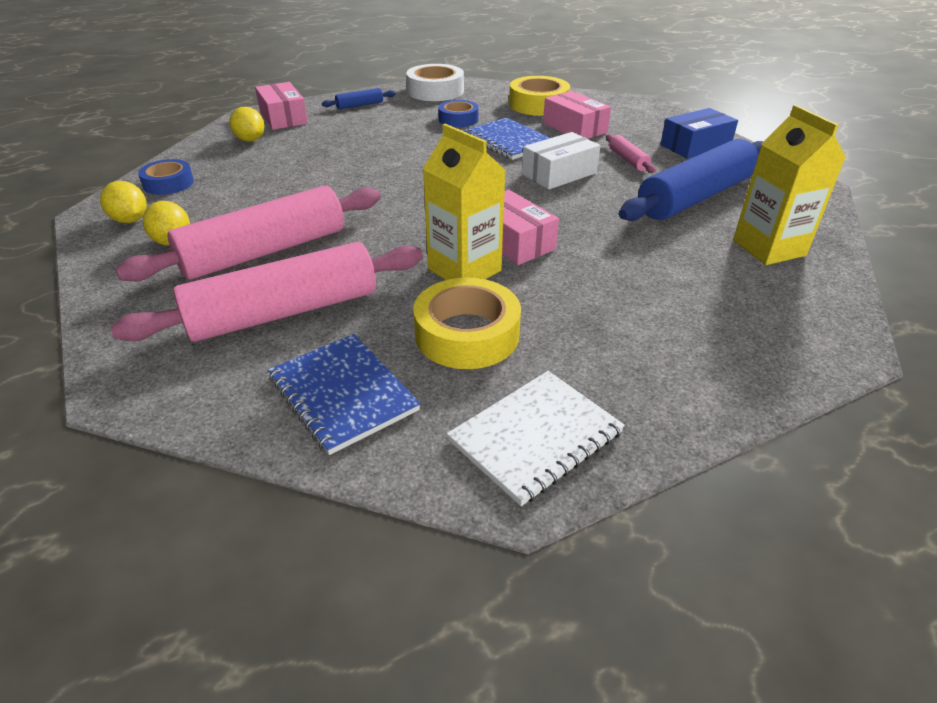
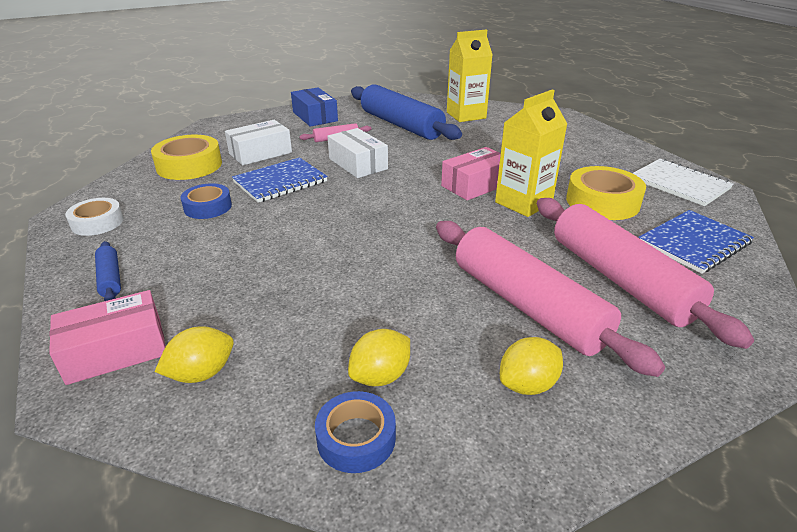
camera: 90 degrees left, 5 degrees down
yellow lemon [100,181,147,223] -> yellow lemon moved to [348,329,410,386]
white tape [406,64,464,101] -> white tape [65,198,124,236], size x0.64
pink box [543,91,611,139] -> white box [225,120,292,166]

